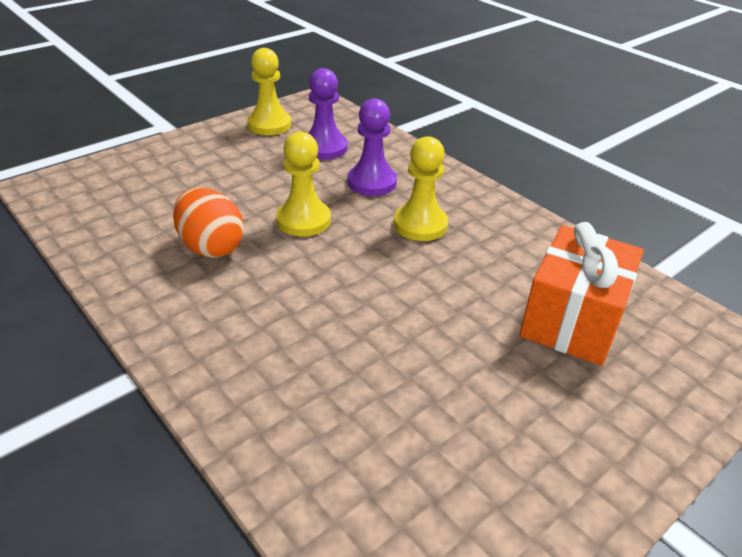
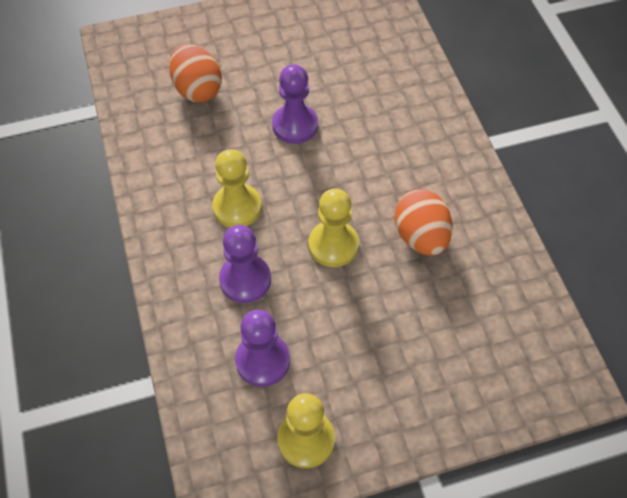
camera: 155 degrees left, 20 degrees up
orange gift [520,222,644,366] -> orange egg [169,44,222,102]
none -> purple pawn [272,64,318,144]

